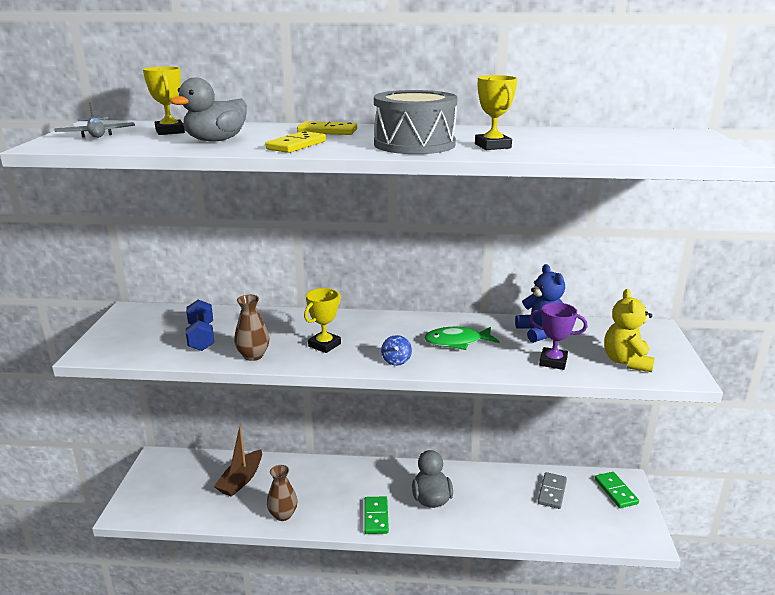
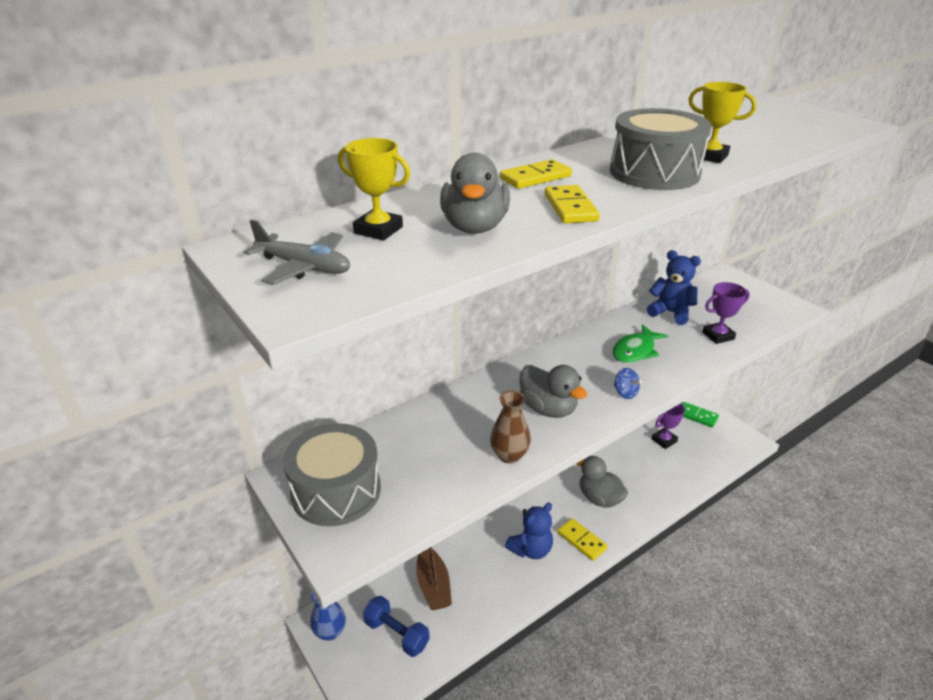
camera: 40 degrees left, 10 degrees up
blue dumbbell [186,300,214,351] -> blue dumbbell moved to [363,596,430,657]
brown vase [267,465,298,521] -> none
yellow trophy [304,288,341,353] -> grey duck [519,365,587,418]
green domino [364,496,389,534] -> yellow domino [557,518,608,561]
grey domino [538,472,567,509] -> purple trophy [651,403,685,449]
yellow teddy bear [604,289,654,372] -> none
none -> grey drum [283,423,381,526]
none -> blue vase [310,592,346,641]
none -> blue teddy bear [505,503,553,559]

